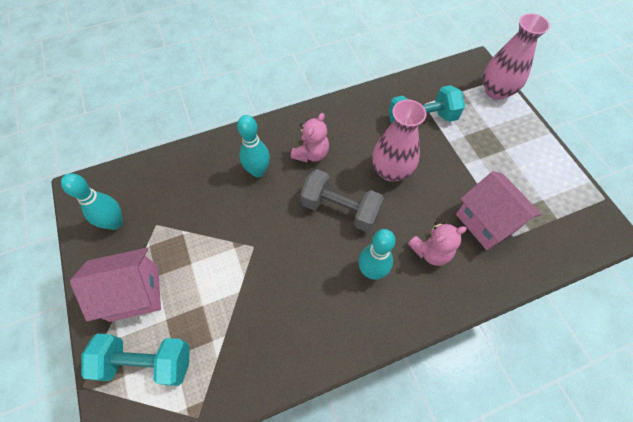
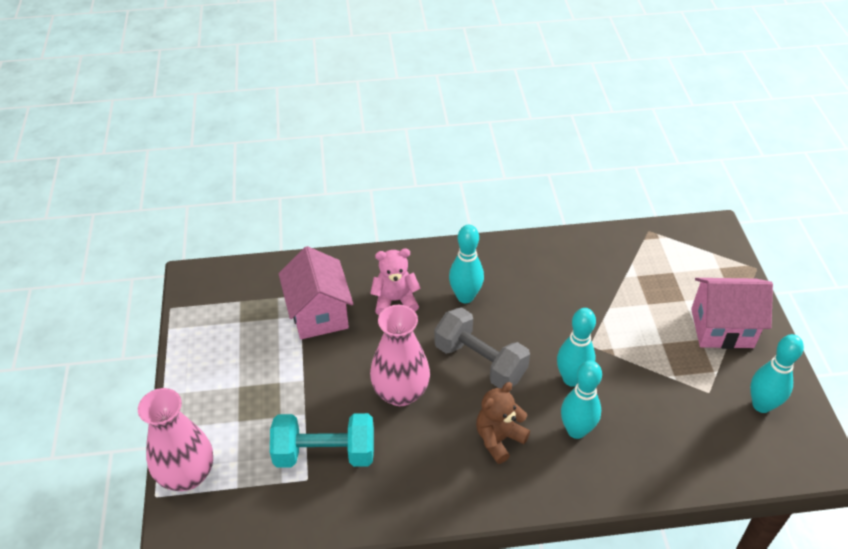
camera: 165 degrees left, 15 degrees down
turquoise dumbbell [81,334,190,386] -> none
pink teddy bear [291,113,329,162] -> brown teddy bear [476,382,530,464]
none -> turquoise bowling pin [557,308,596,387]

